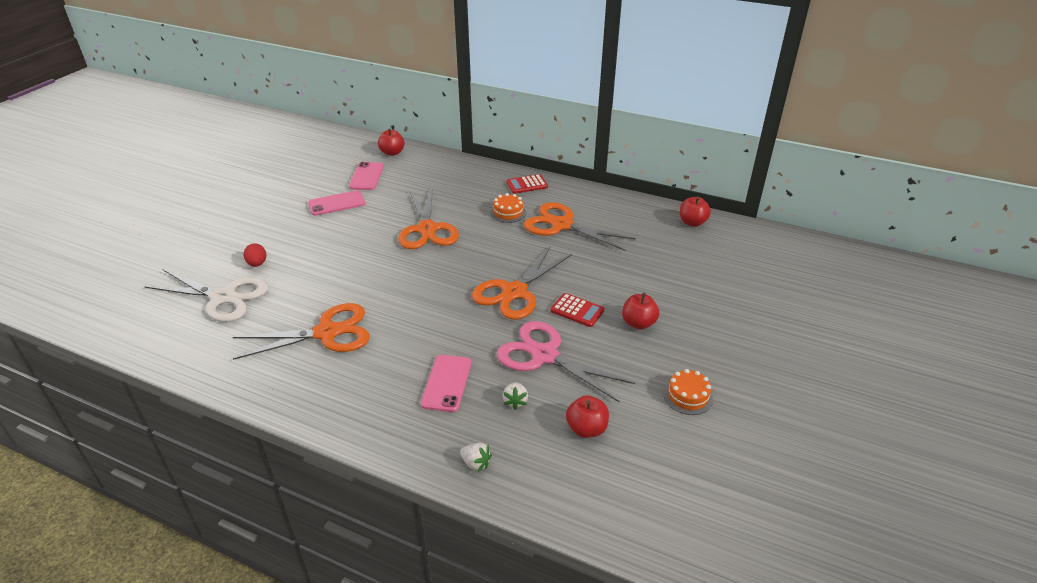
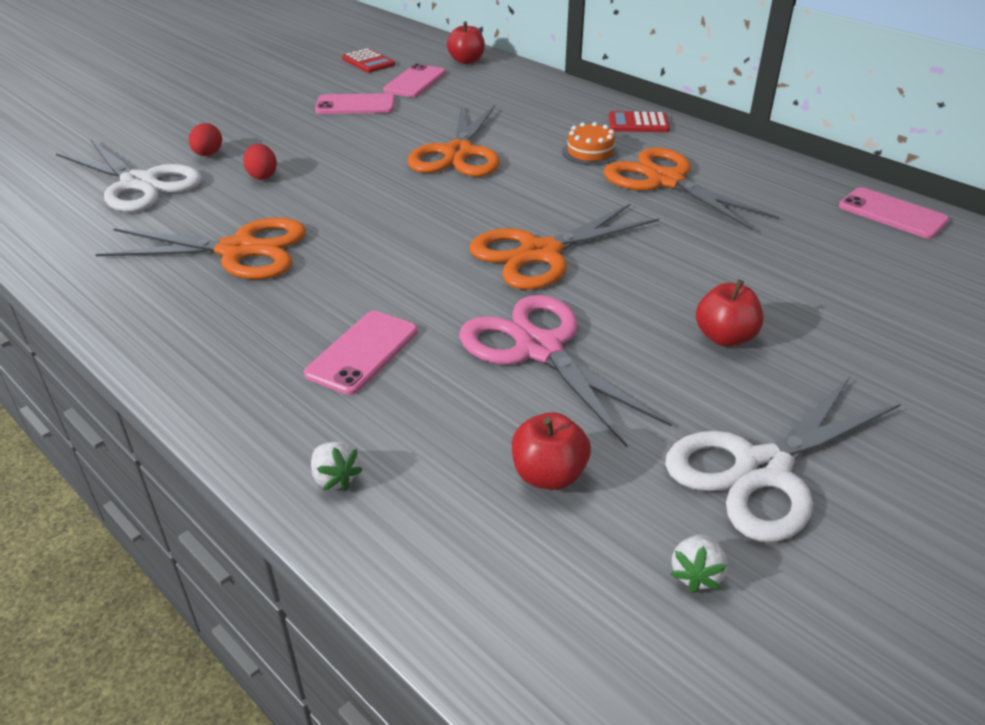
camera: 20 degrees right, 0 degrees up
white strawberry [503,382,528,410] -> white strawberry moved to [670,534,728,593]
red calculator [550,293,605,327] -> red calculator moved to [342,48,395,73]
orange cake [663,369,713,415] -> white scissors [665,377,901,542]
red apple [680,197,711,227] -> pink phone [839,187,949,239]
none -> red egg [243,144,277,180]

